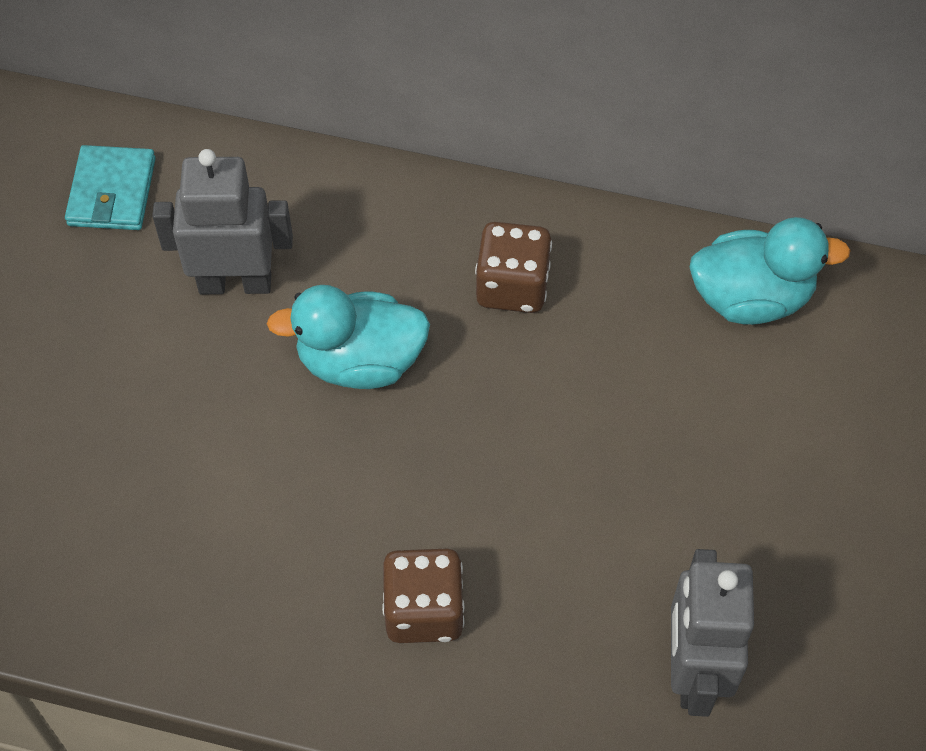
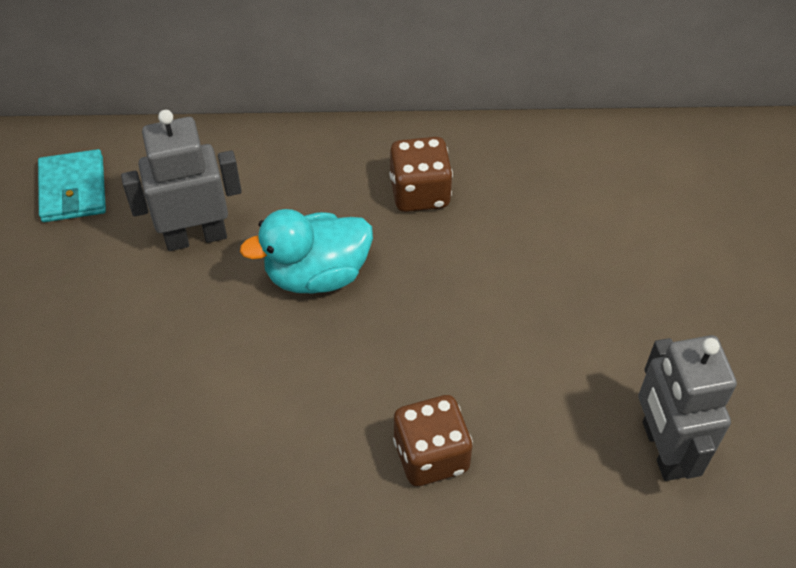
camera: 15 degrees left, 5 degrees down
turquoise duck [690,217,851,325] -> none

